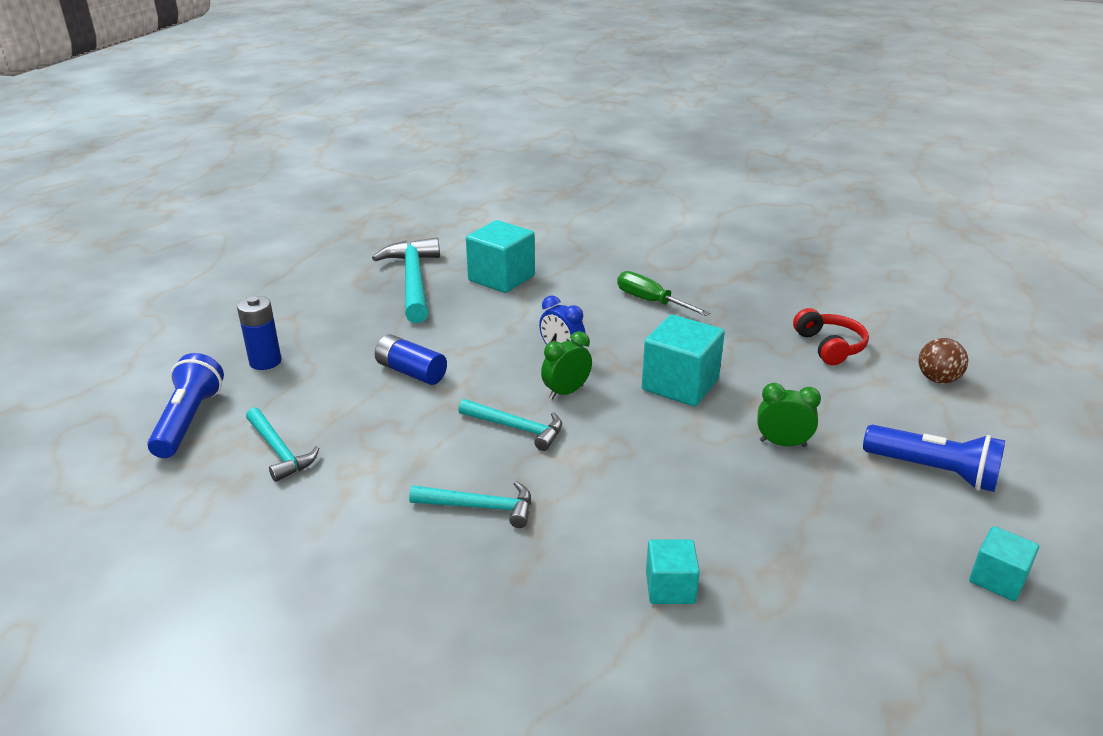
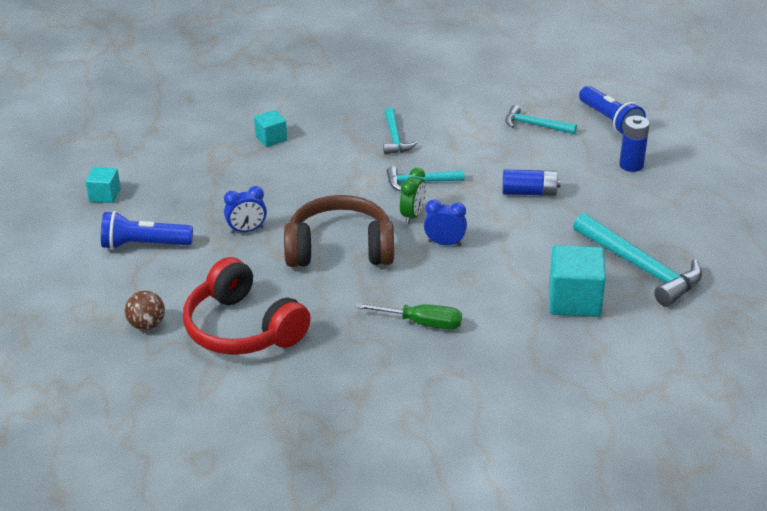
camera: 150 degrees right, 5 degrees up
turquoise hammer [409,481,531,528] -> turquoise hammer turned 75 degrees counterclockwise [383,108,417,154]
turquoise cube [642,315,725,406] -> brown headphones [284,195,394,267]
green clock [757,383,821,447] -> blue clock [224,186,267,234]
red headphones [793,308,869,365] -> red headphones [183,257,311,355], size x1.79

